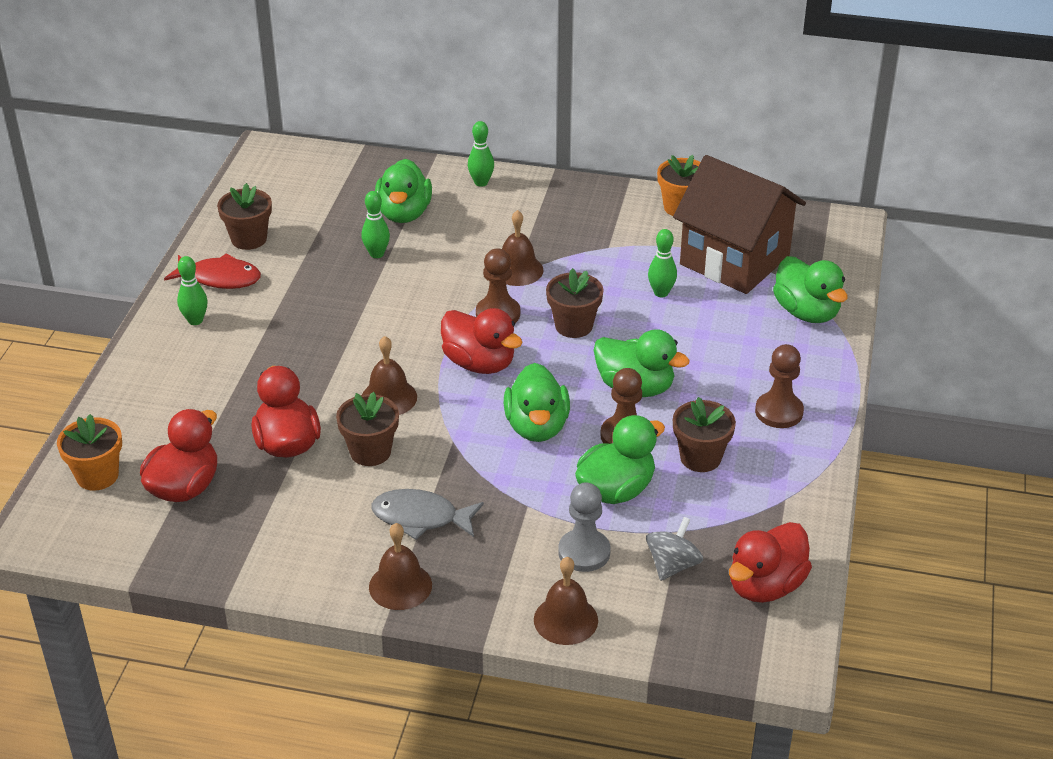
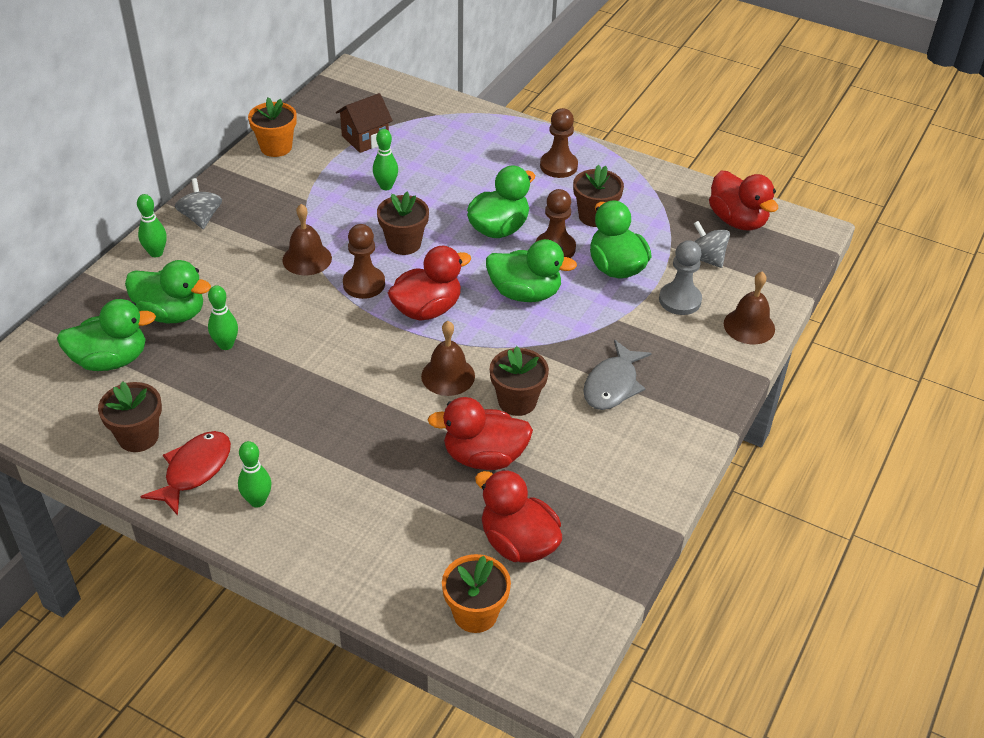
camera: 75 degrees left, 5 degrees up
brown bell [369,523,432,610] -> none
brown house [673,155,806,294] -> brown house [336,93,393,153], size x0.50
green duck [773,256,848,323] -> green duck moved to [57,299,156,371]
none -> grey spinning top [175,178,222,229]

